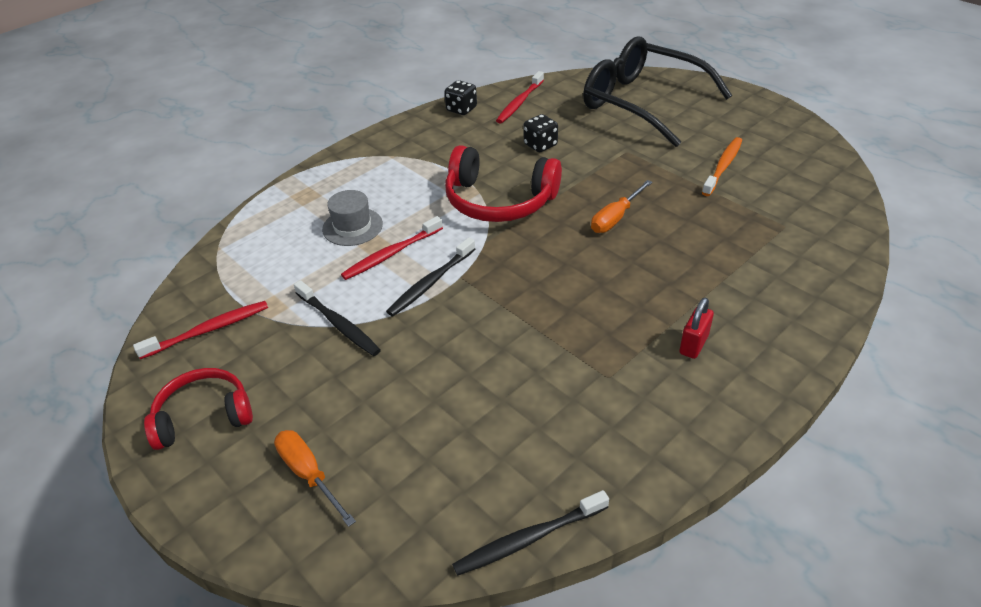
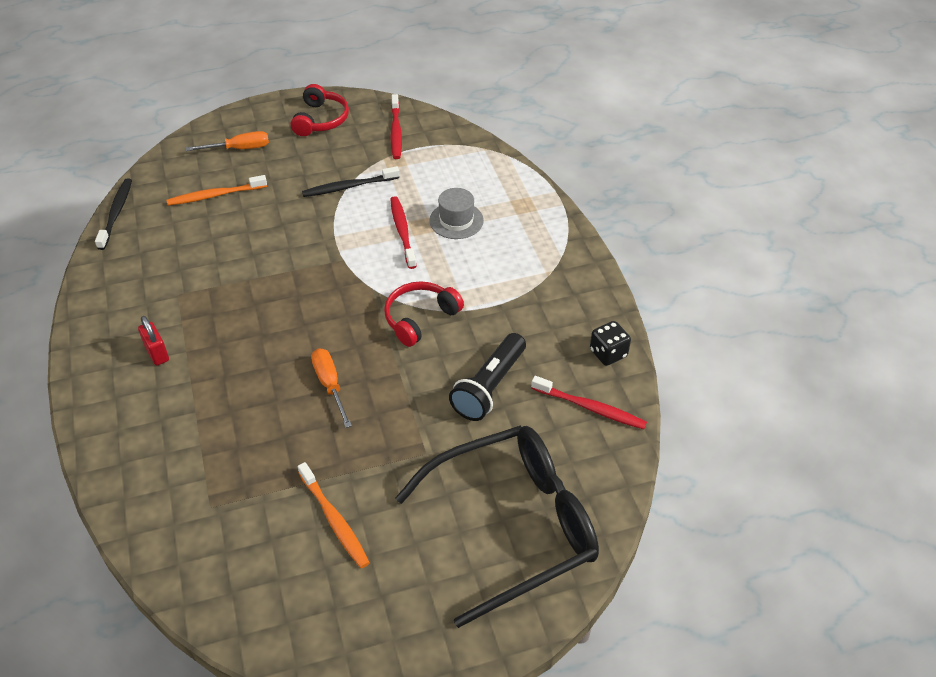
camera: 115 degrees right, 5 degrees up
black toothbrush [386,237,475,316] -> none
red headphones [445,145,562,222] -> red headphones [384,281,464,347], size x0.66
red toothbrush [496,71,544,124] -> red toothbrush turned 150 degrees clockwise [531,376,647,430]
black dice [523,114,558,152] -> black flashlight [449,333,526,421]
none -> orange toothbrush [167,175,267,206]

